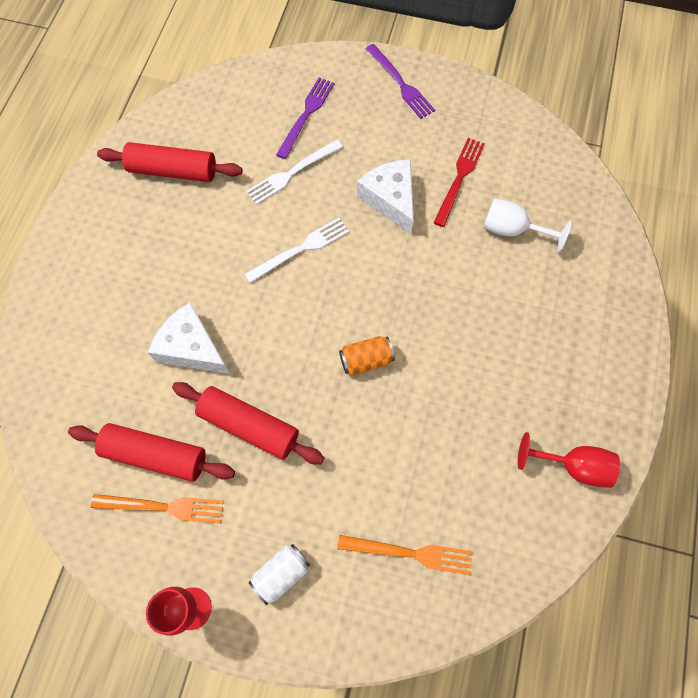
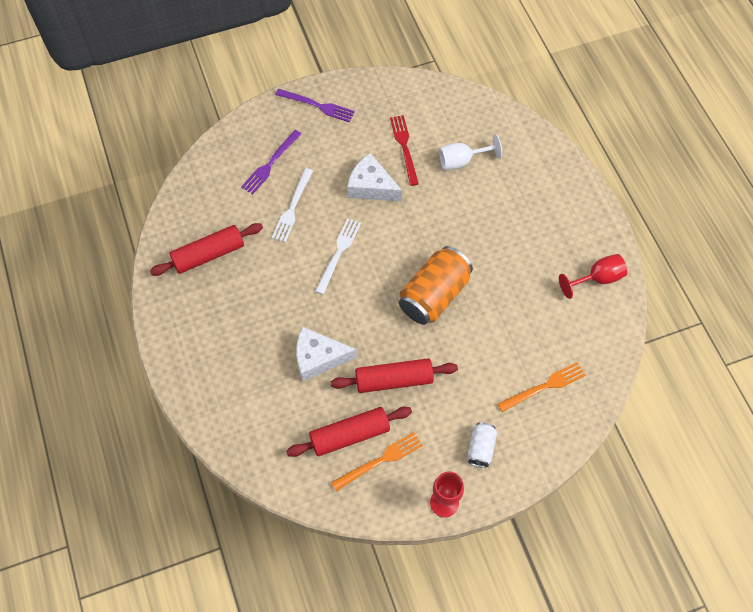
camera: 35 degrees left, 5 degrees down
purple fork [276,77,334,159] -> purple fork turned 135 degrees counterclockwise [241,130,301,194]
orange can [339,336,395,376] -> orange can [399,246,473,325], size x1.98

